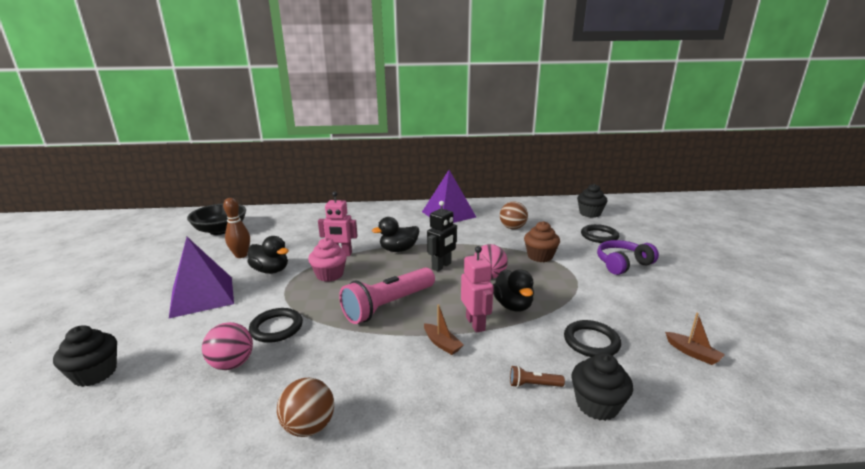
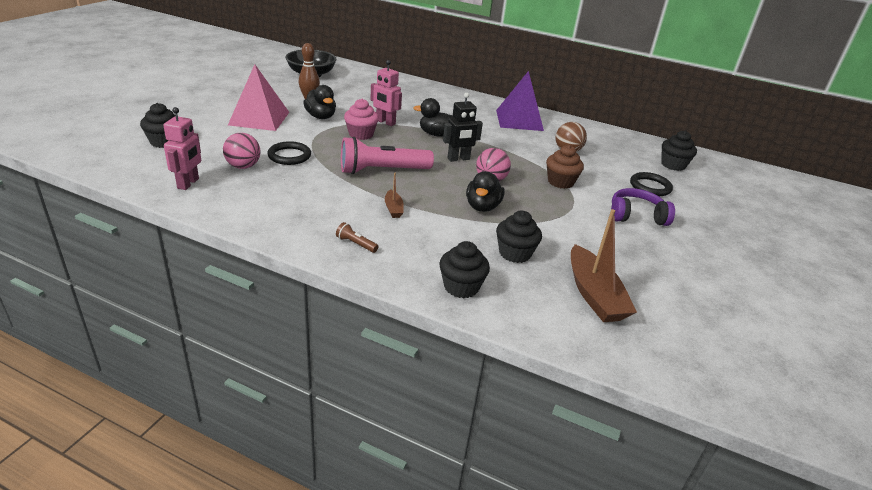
camera: 25 degrees right, 10 degrees up
purple pyramid [169,237,234,318] -> pink pyramid [228,64,289,131]
brown ball [277,378,334,437] -> none
pink robot [461,246,494,333] -> pink robot moved to [163,107,201,190]
brown flashlight [510,366,565,387] -> brown flashlight moved to [336,222,378,253]
black ring [564,320,621,357] -> black cupcake [496,211,542,263]
brown boat [665,313,725,365] -> brown boat [571,209,637,322], size x2.07

